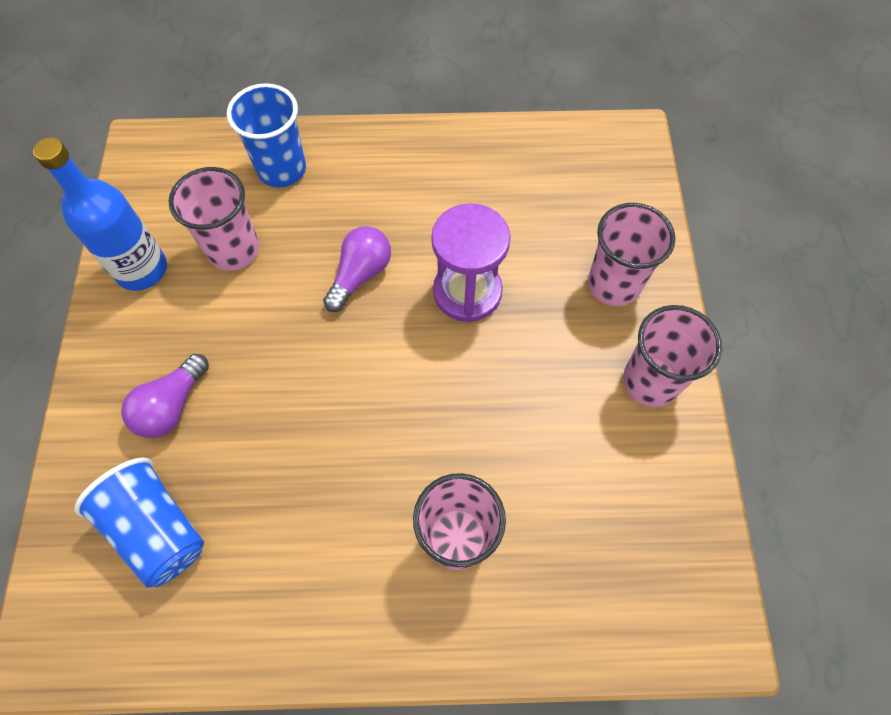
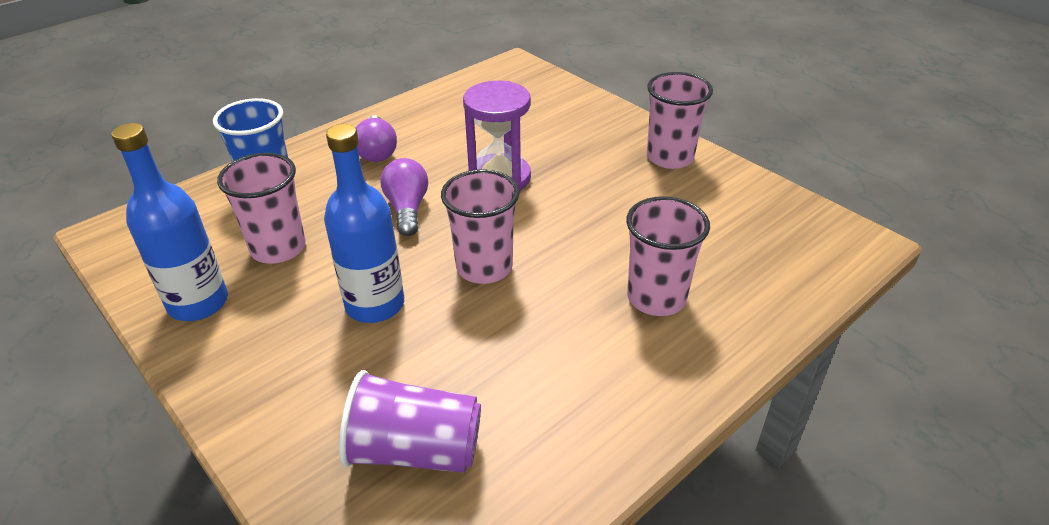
camera: 40 degrees left, 25 degrees down
blue cup [74,458,204,588] -> purple cup [339,370,481,473]
purple light bulb [121,354,209,438] -> purple light bulb moved to [356,115,397,162]
pink cup [588,203,675,306] -> pink cup moved to [441,169,520,284]
none -> blue bottle [324,124,404,323]

